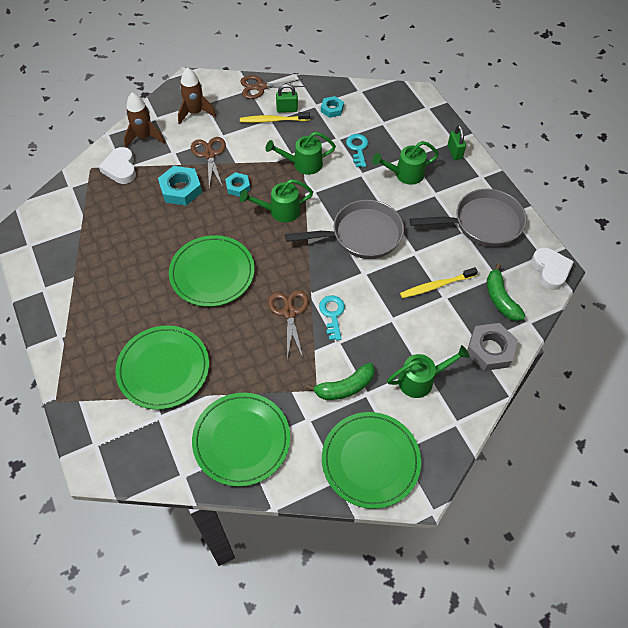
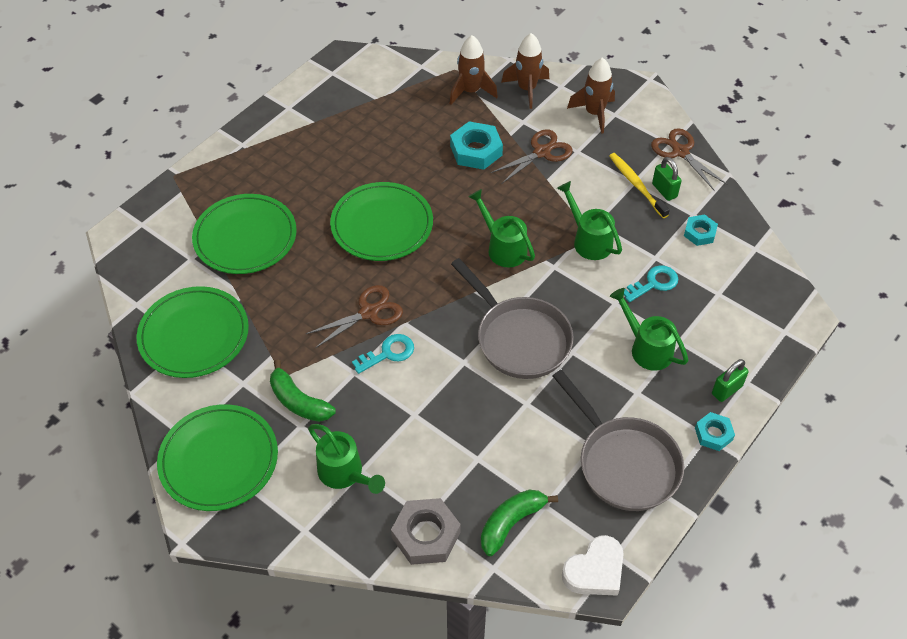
camera: 65 degrees right, 5 degrees down
white heart [99,147,136,184] -> brown rocket [450,35,498,105]
turquoise nut [225,172,250,197] -> turquoise nut moved to [695,412,735,451]
yellow toothbrush [400,267,478,298] -> none

